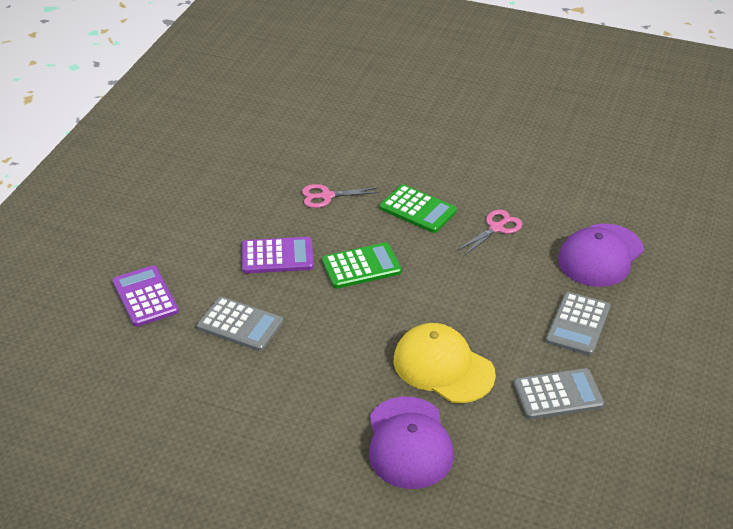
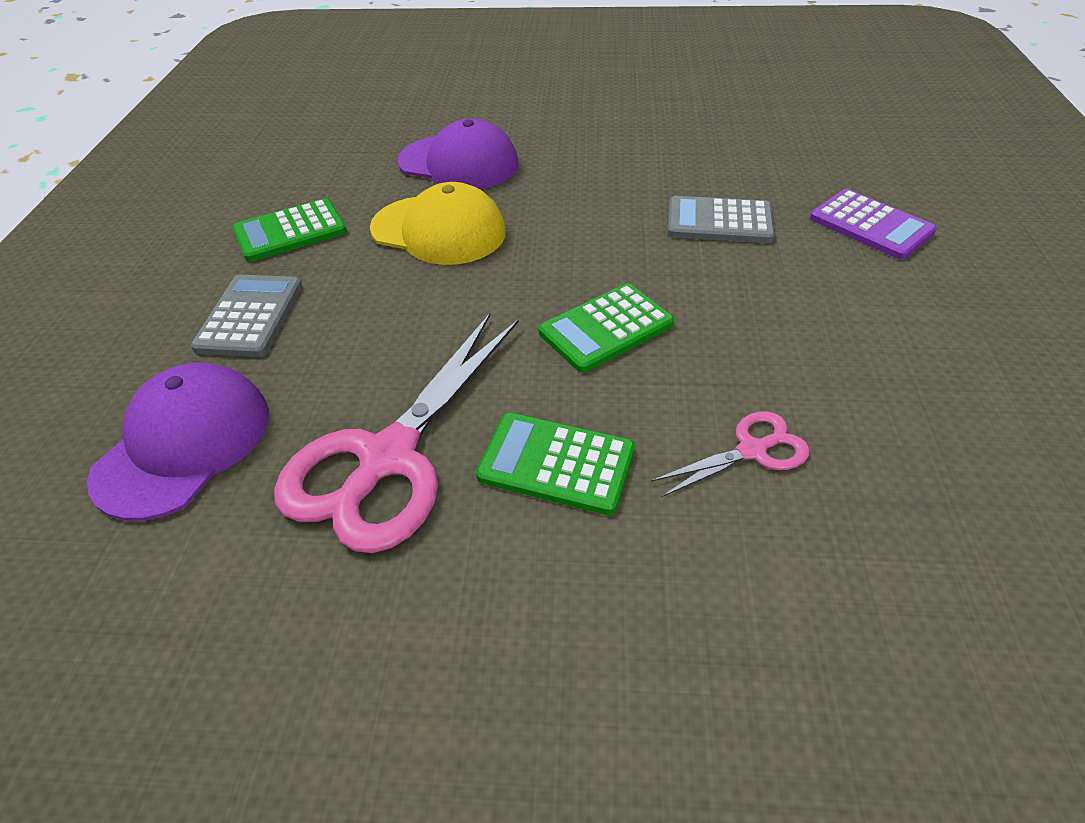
camera: 165 degrees right, 5 degrees up
purple calculator [242,237,314,274] -> none
purple cap [369,397,454,489] -> purple cap turned 135 degrees clockwise [397,119,518,189]
pink scissors [457,210,522,255] -> pink scissors [274,313,519,553], size x2.09
grey calculator [514,368,604,420] -> green calculator [232,198,347,262]

